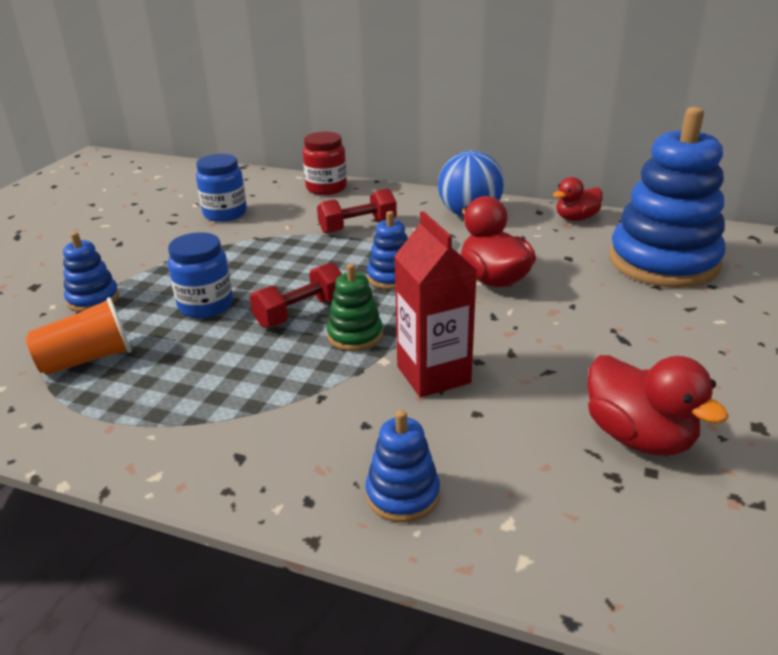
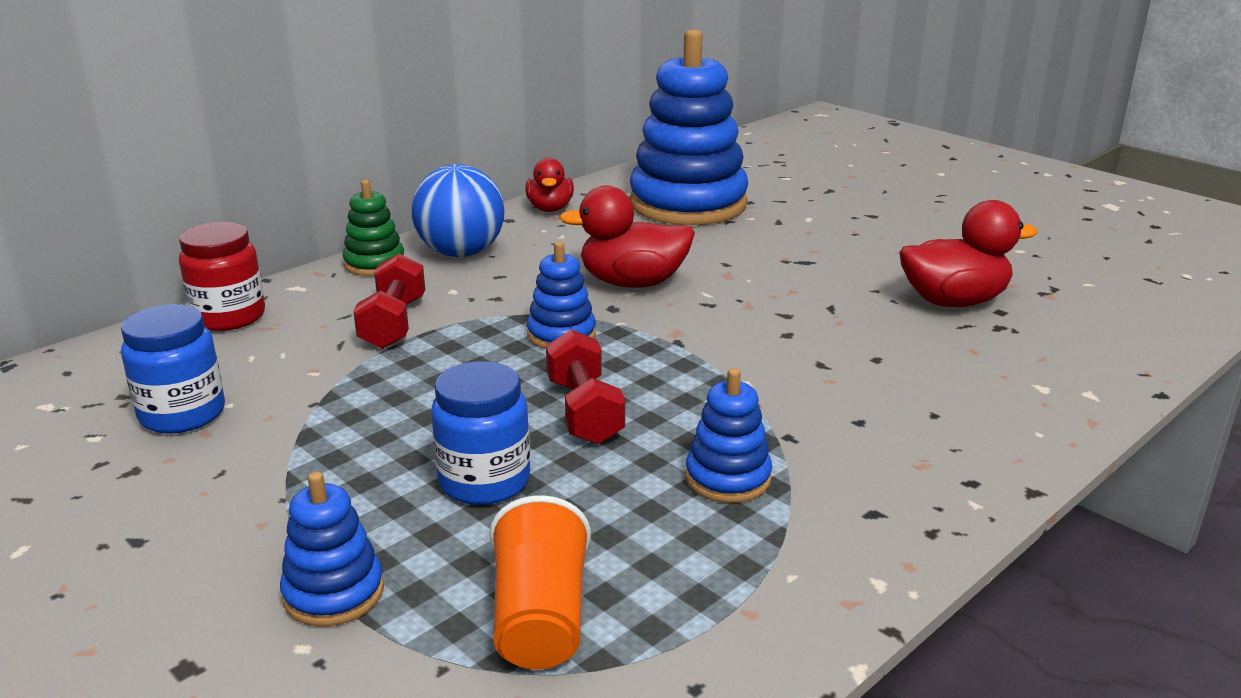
camera: 65 degrees left, 5 degrees down
green stacking toy [327,263,383,351] -> green stacking toy moved to [343,180,404,276]
blue stacking toy [365,410,440,523] -> blue stacking toy moved to [686,368,772,503]
red carton [394,211,477,397] -> none

